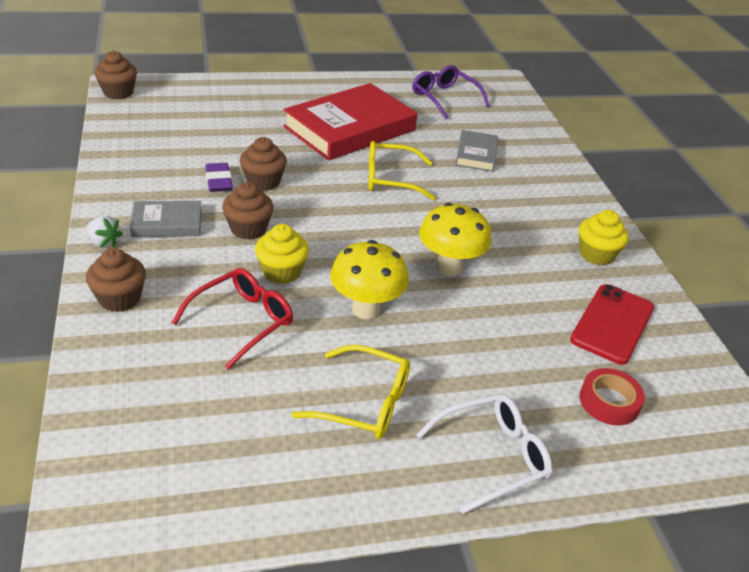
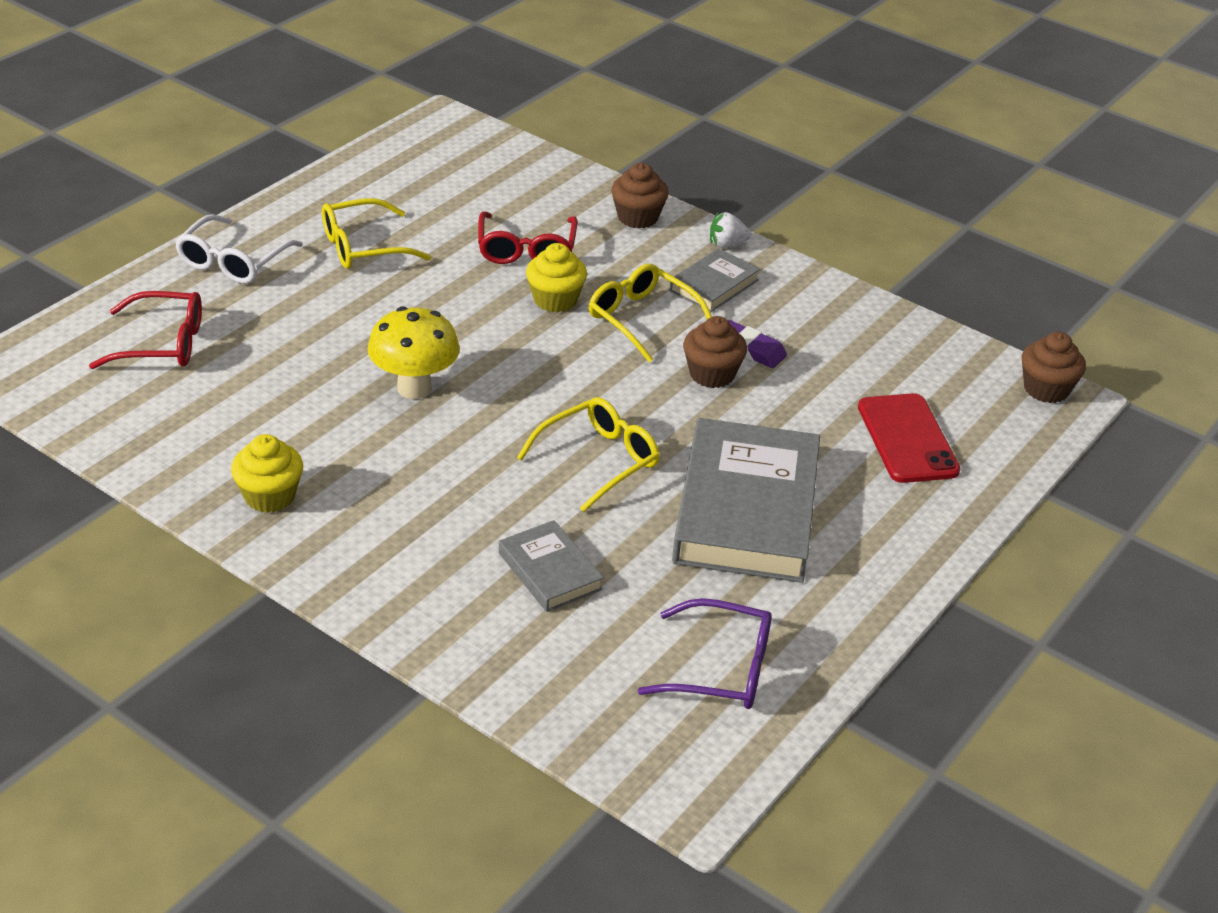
camera: 140 degrees right, 0 degrees up
brown cupcake [222,182,274,240] -> yellow glasses [589,264,712,362]
red book [283,83,417,161] -> grey book [672,418,820,583]
yellow mushroom [330,240,409,319] -> none
red phone [570,284,654,365] -> red phone moved to [858,393,960,483]
red tape [579,368,645,425] -> red glasses [89,291,202,369]

